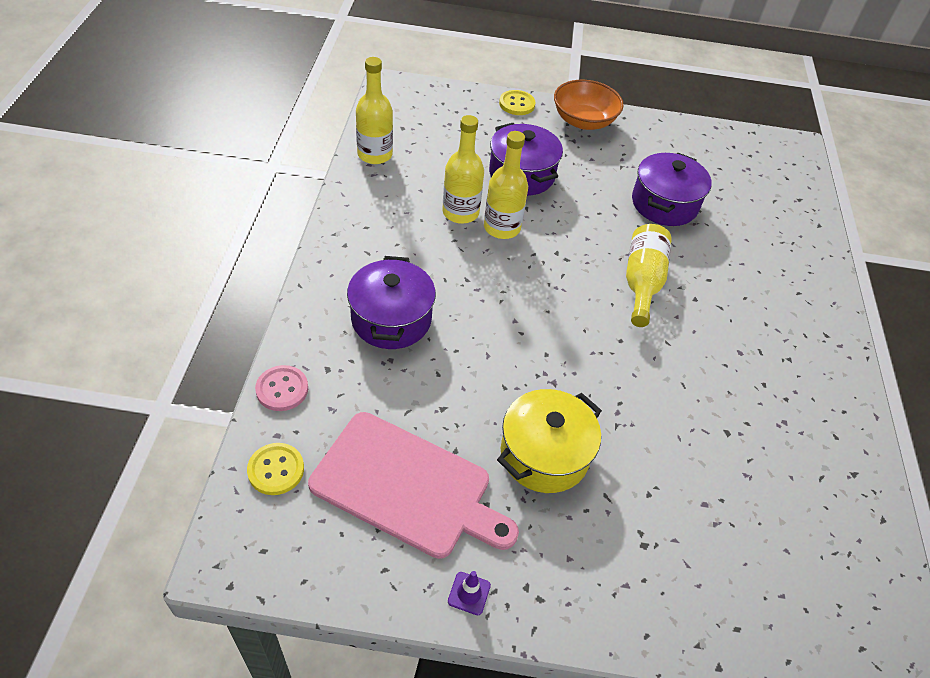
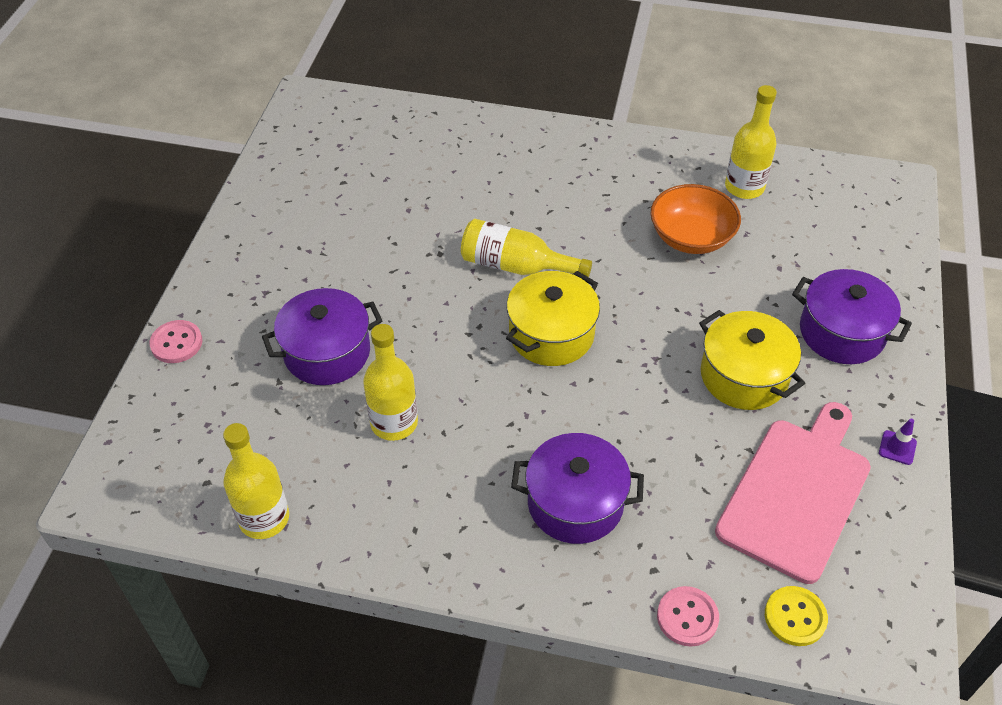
camera: 80 degrees left, 0 degrees up
yellow bottle [484,131,528,239] -> yellow bottle moved to [725,85,777,199]
yellow button [499,90,536,115] -> pink button [150,320,202,363]
orange bowl [554,80,624,130] -> orange bowl moved to [651,184,741,254]
purple pot [632,152,712,226] -> purple pot moved to [792,269,912,364]
none -> yellow pot [506,271,600,366]

